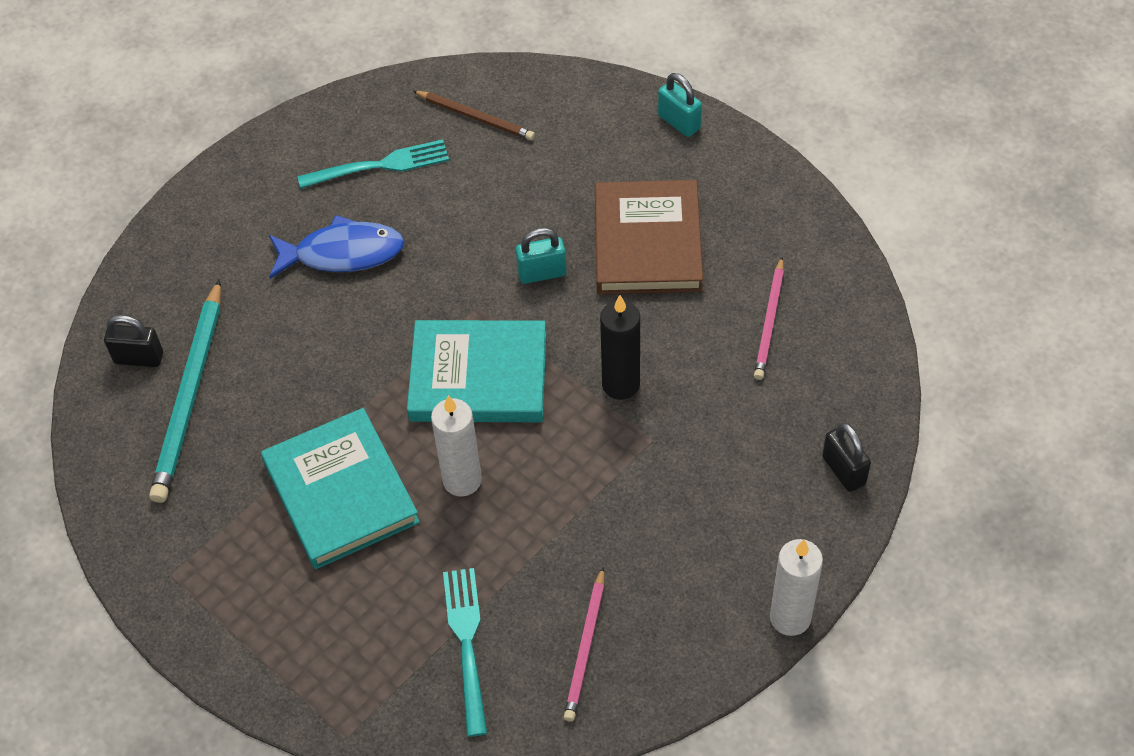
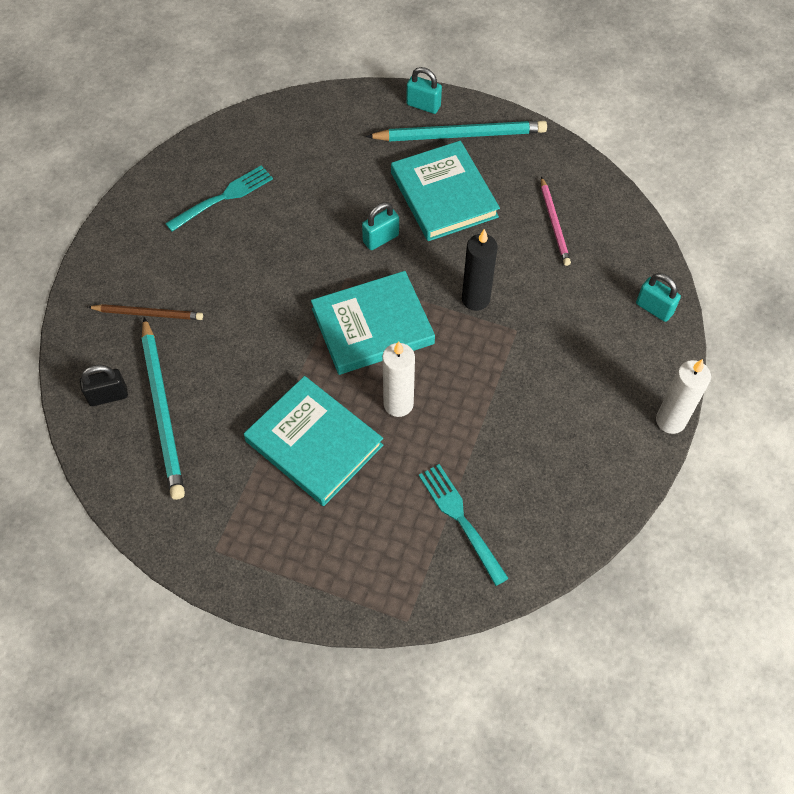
camera: 25 degrees left, 5 degrees up
blue fish [269,215,405,279] -> none
brown pencil [413,91,535,140] -> brown pencil moved to [88,304,203,320]
pink pencil [564,567,604,722] -> none
brown book [595,180,703,294] -> turquoise book [391,141,500,241]
black padlock [822,423,871,492] -> turquoise padlock [636,273,681,322]
none -> turquoise pencil [366,121,547,141]

